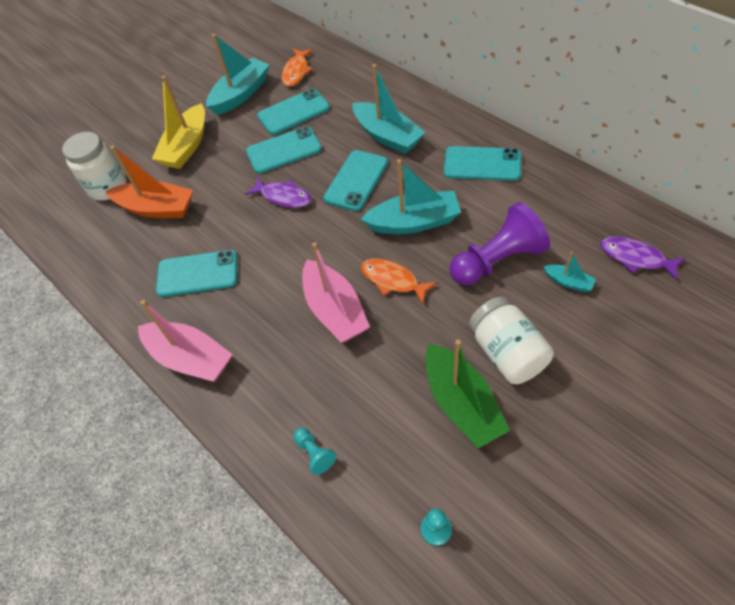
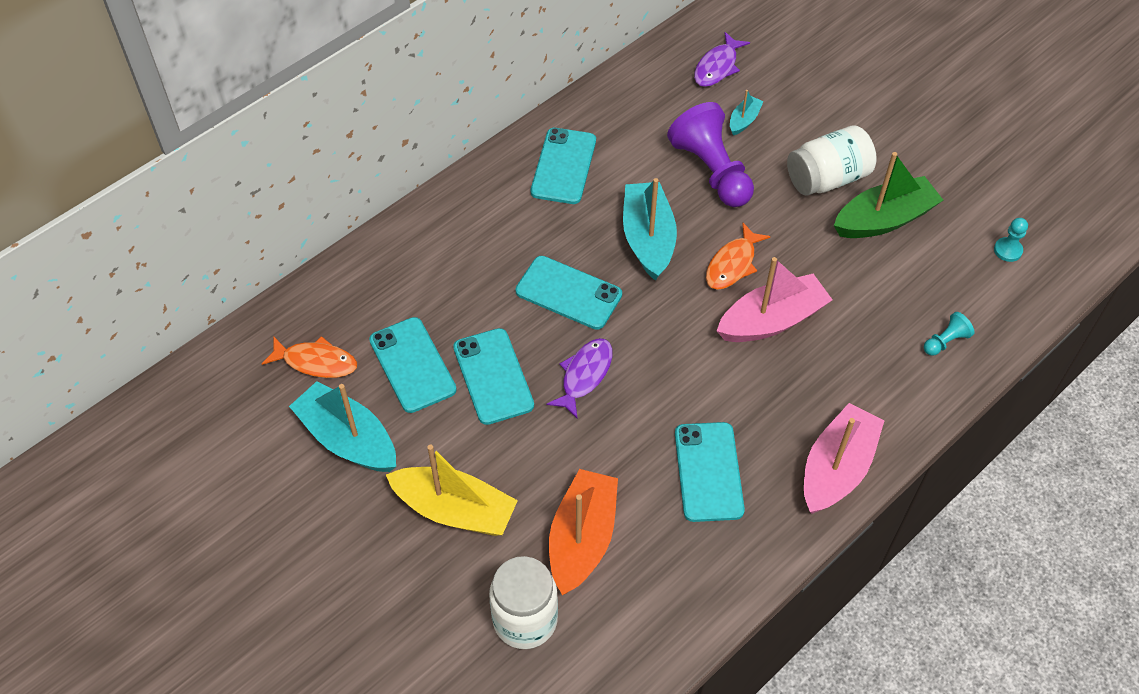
camera: 95 degrees left, 0 degrees up
turquoise boat [352,64,426,154] -> none

